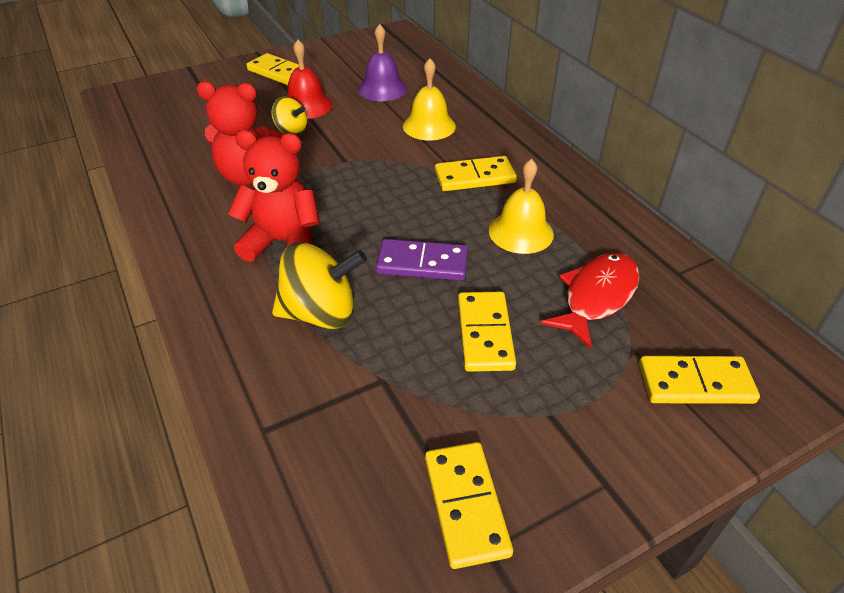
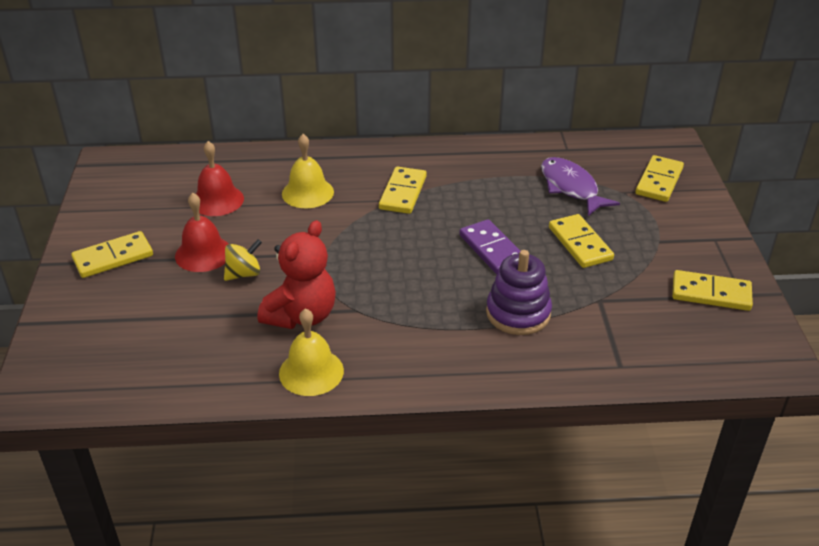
camera: 65 degrees left, 5 degrees down
red teddy bear [228,130,320,262] -> none
yellow spinning top [272,242,367,329] -> purple stacking toy [486,250,552,335]
purple bell [358,24,407,101] -> red bell [196,141,244,216]
purple domino [376,239,468,281] -> purple domino turned 60 degrees counterclockwise [459,219,520,274]
yellow domino [458,292,516,372] -> yellow domino turned 45 degrees clockwise [549,214,614,268]
yellow bell [489,159,554,254] -> yellow bell moved to [279,308,344,396]
red fish [541,253,639,349] -> purple fish [541,157,620,216]

